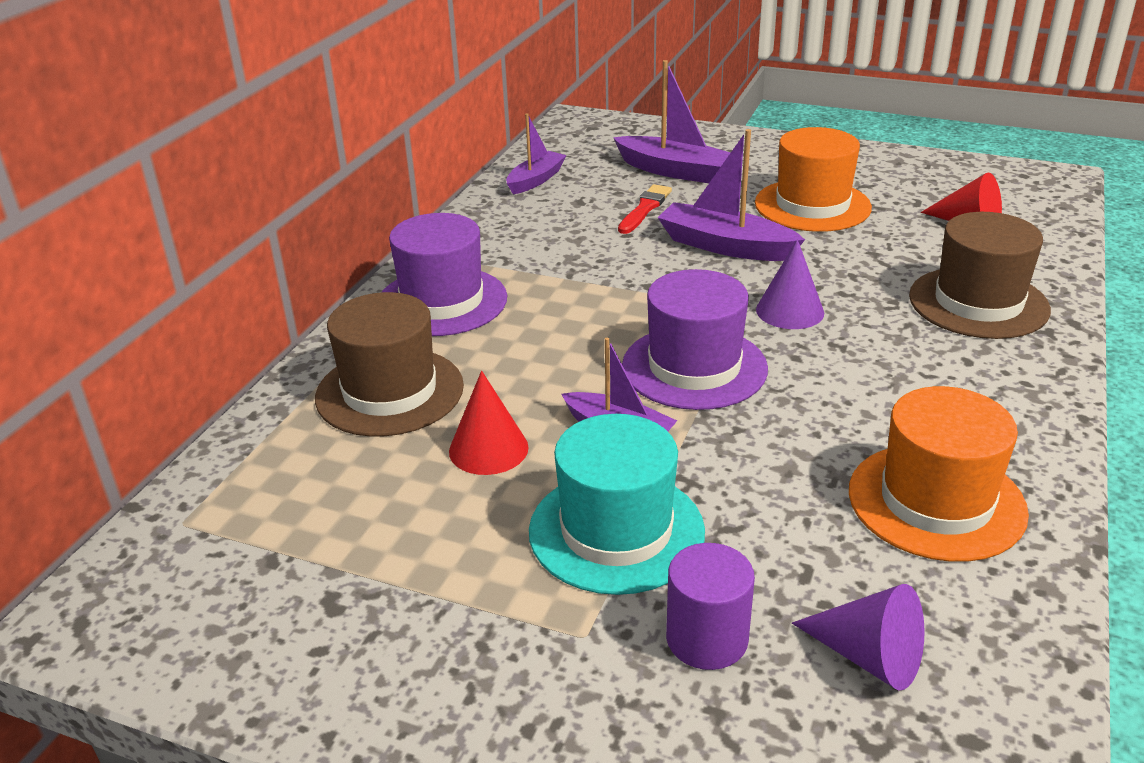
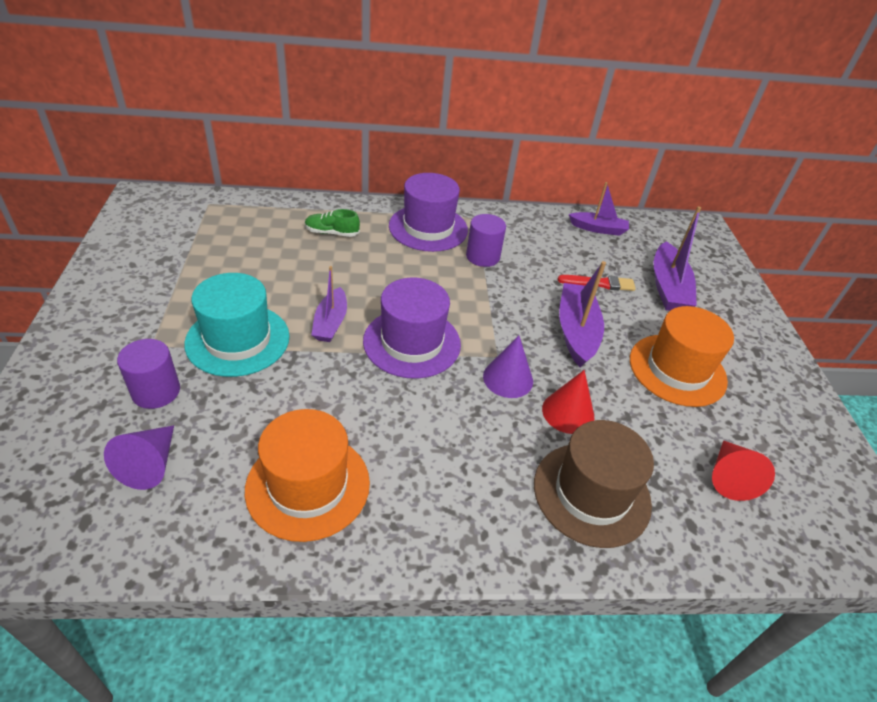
camera: 60 degrees right, 10 degrees up
brown hat [315,292,464,437] -> green shoe [305,209,360,237]
red cone [449,371,529,475] -> red cone moved to [542,370,594,434]
none -> purple cylinder [466,214,506,267]

